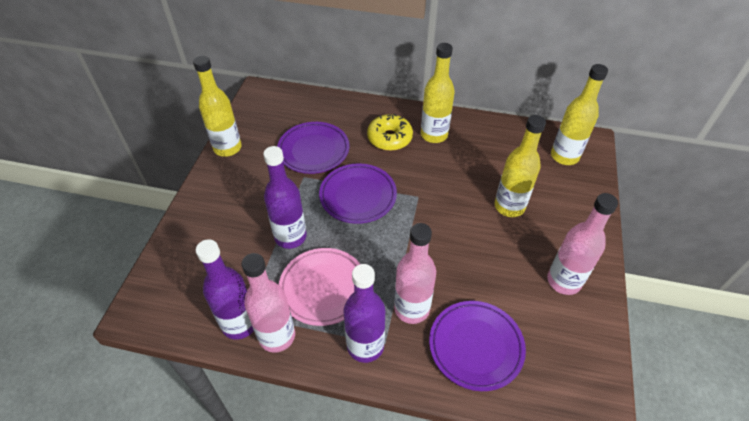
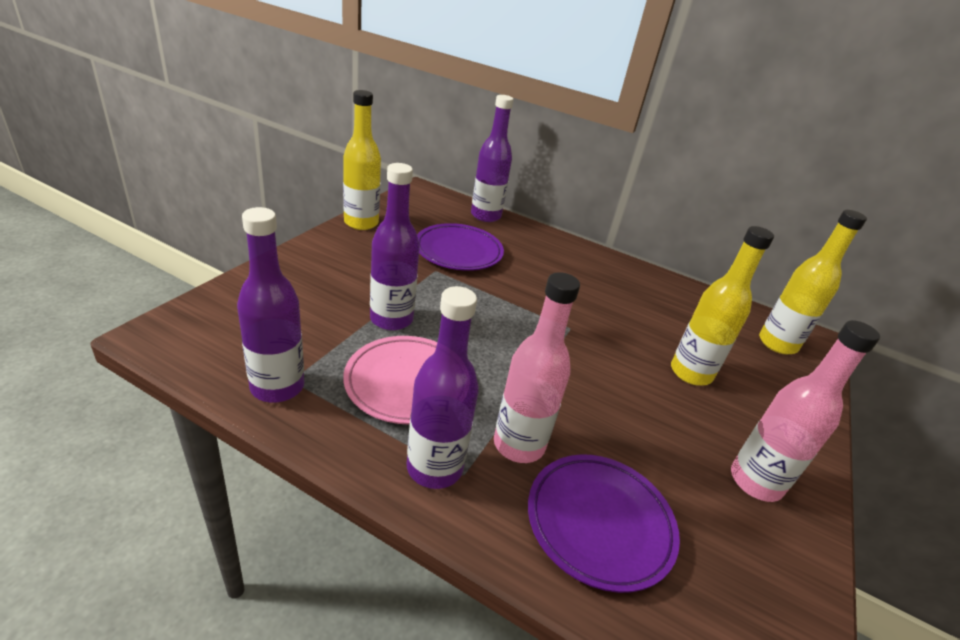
camera: 10 degrees right, 15 degrees down
pink bottle [241,253,295,353] -> none
purple plate [319,163,397,224] -> none
yellow donut [367,114,413,151] -> none
yellow bottle [421,43,455,143] -> none
none -> purple bottle [471,95,514,222]

